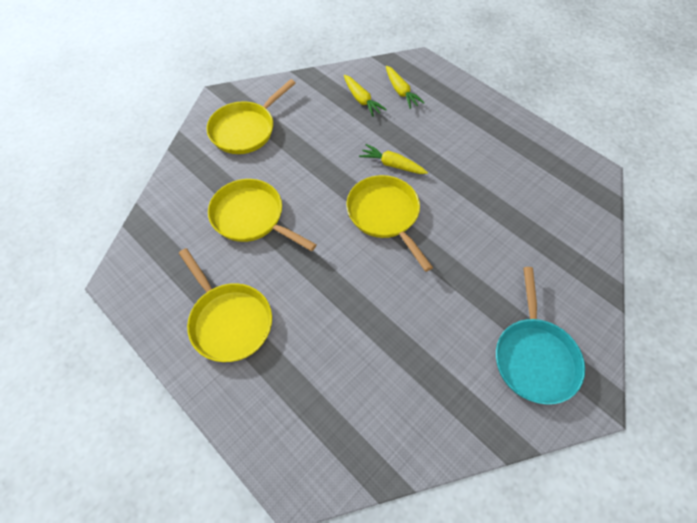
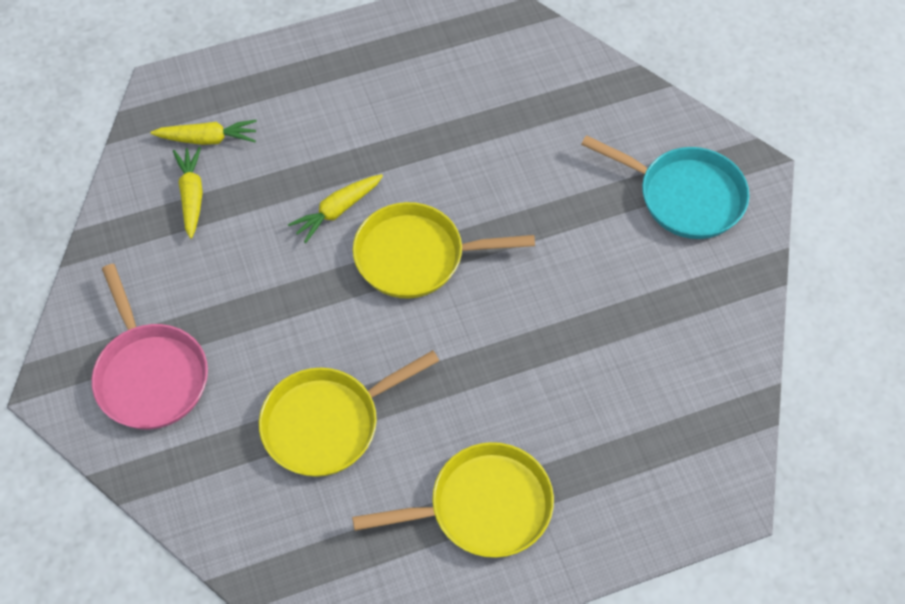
camera: 65 degrees left, 0 degrees up
yellow pan [206,79,296,154] -> pink pan [92,264,208,429]
yellow carrot [344,75,387,117] -> yellow carrot turned 90 degrees counterclockwise [173,147,203,239]

